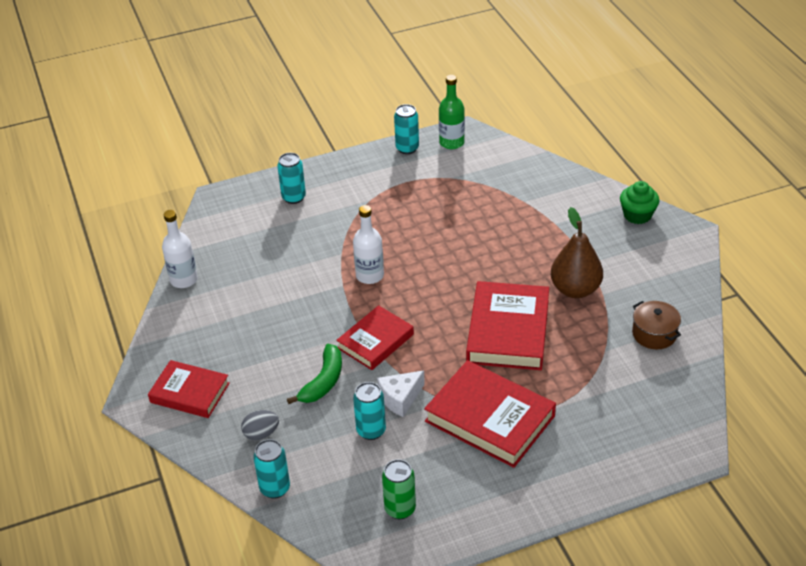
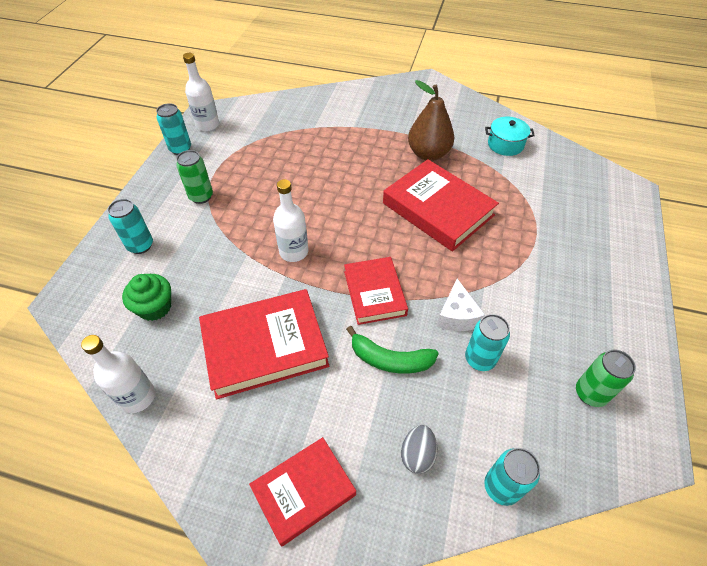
camera: 55 degrees left, 10 degrees up
green banana [287,344,342,404] -> green banana turned 135 degrees clockwise [346,326,439,374]
red book [424,360,556,468] -> red book moved to [199,289,329,399]
green bottle [439,75,465,149] -> white bottle [183,53,219,132]
green cupcake [620,181,659,224] -> green cupcake moved to [122,274,171,321]
brown pot [632,301,681,349] -> turquoise pot [485,117,535,156]
none -> green can [176,150,213,204]

